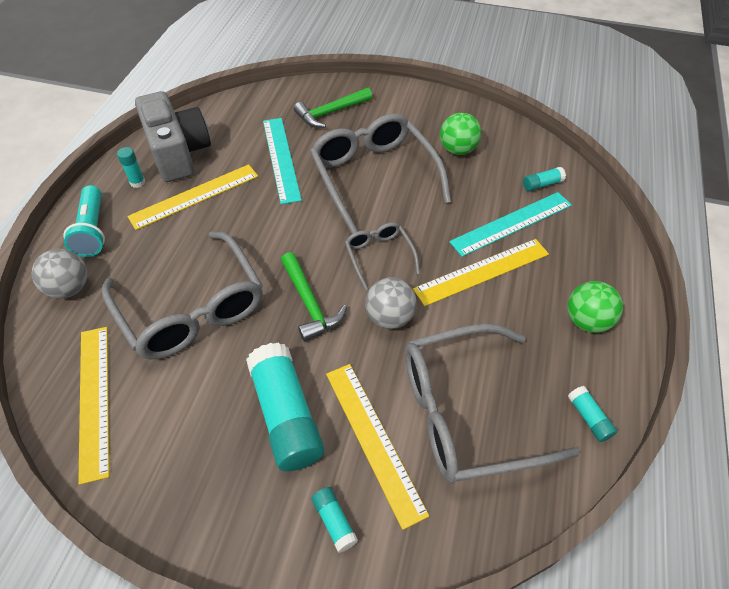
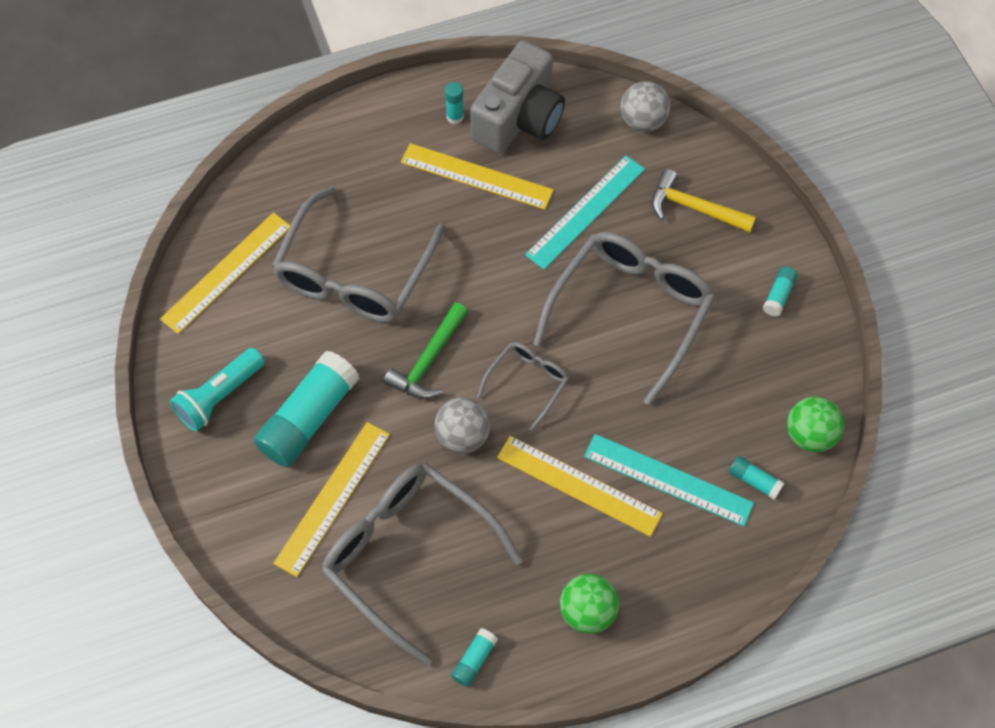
camera: 55 degrees right, 10 degrees up
grey ball [32,249,87,298] -> grey ball moved to [621,81,670,132]
turquoise flashlight [63,185,105,257] -> turquoise flashlight moved to [170,348,265,432]
green hammer [294,88,372,128] -> yellow hammer [652,169,756,233]
turquoise glue stick [311,487,358,553] -> turquoise glue stick moved to [763,267,798,317]
green ball [440,113,481,155] -> green ball moved to [787,397,844,452]

